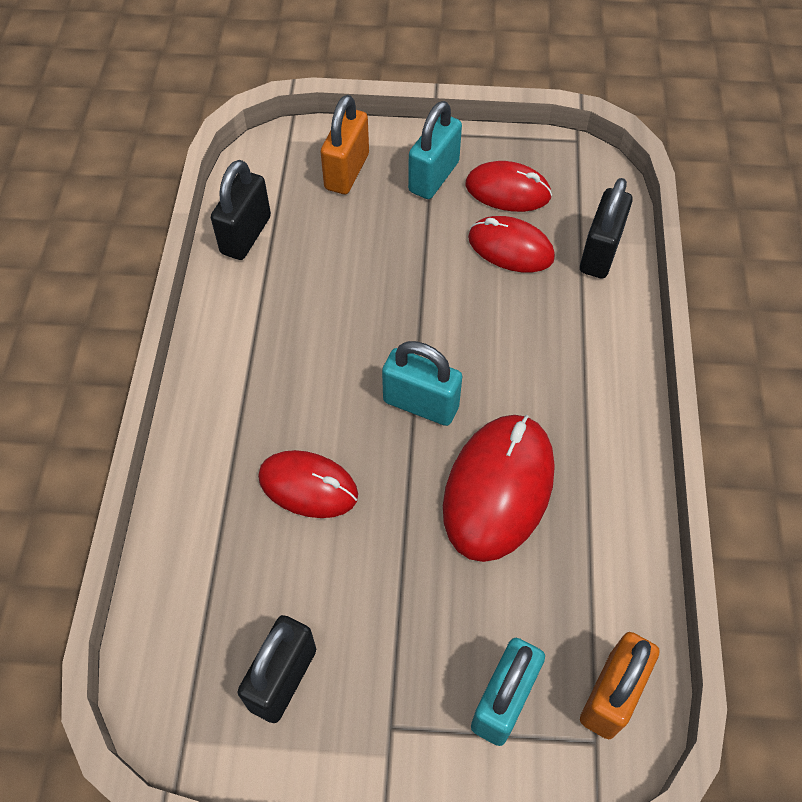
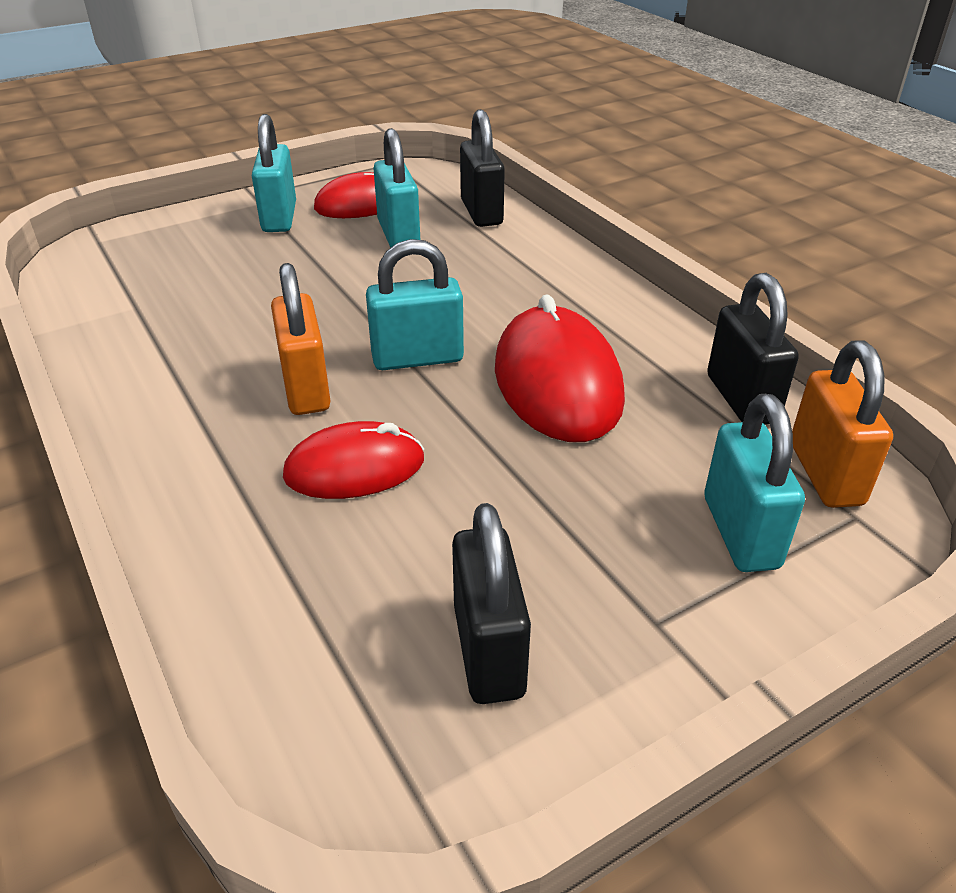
camera: 35 degrees left, 20 degrees down
black padlock [211,160,271,260] -> black padlock moved to [707,273,799,425]
orange padlock [321,95,369,194] -> orange padlock moved to [271,263,330,415]
red mouse [468,216,555,273] -> turquoise padlock [374,128,420,248]

